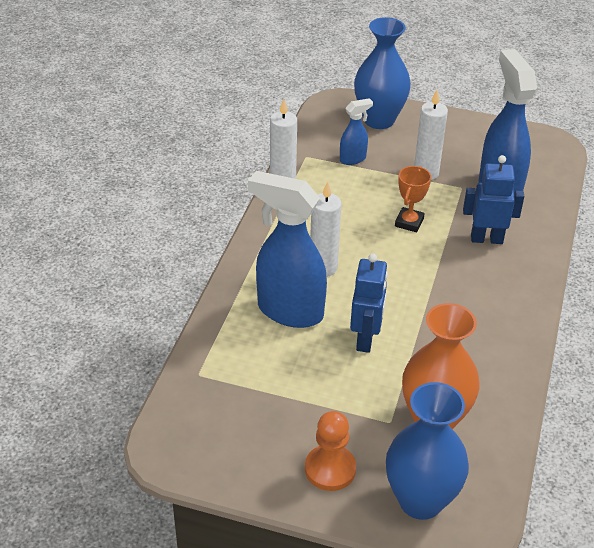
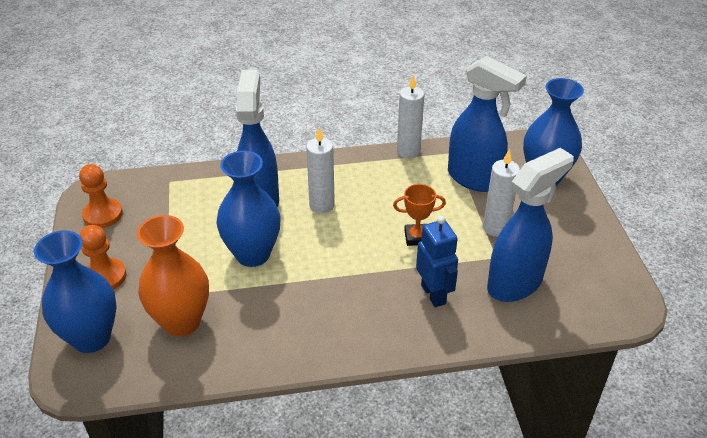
camera: 65 degrees right, 0 degrees up
blue spray bottle [340,98,373,165] -> blue spray bottle [448,56,527,192], size x2.07
blue robot [350,254,388,353] -> blue vase [216,151,280,267]
none -> orange pawn [79,164,123,228]

